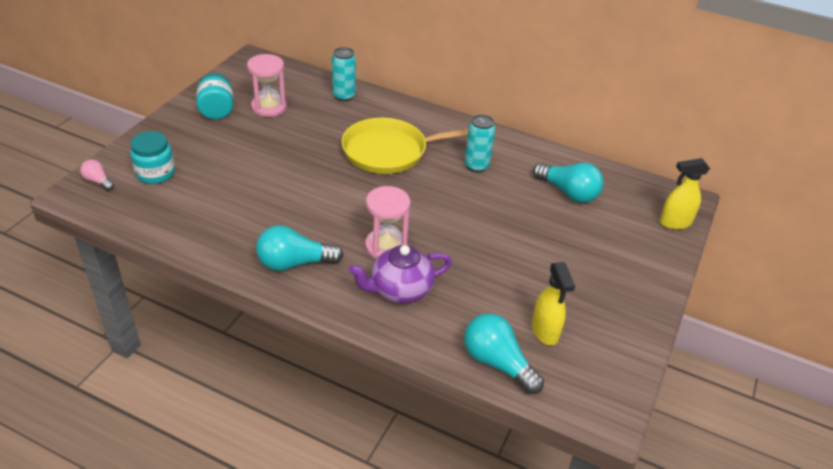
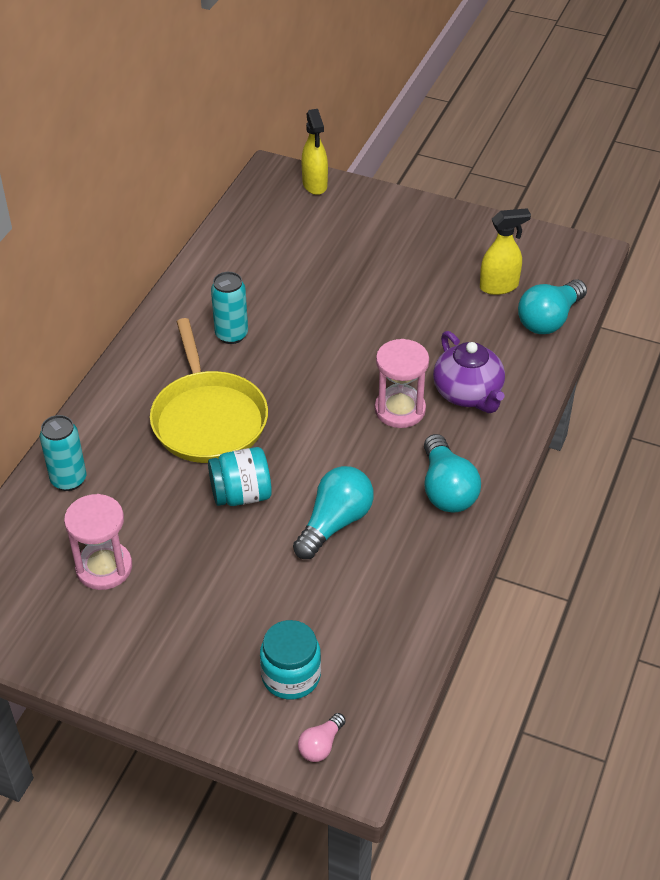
camera: 90 degrees left, 5 degrees up
turquoise jar [196,73,233,119] -> turquoise jar moved to [208,447,272,506]
turquoise light bulb [533,163,604,203] -> turquoise light bulb moved to [293,466,374,559]

